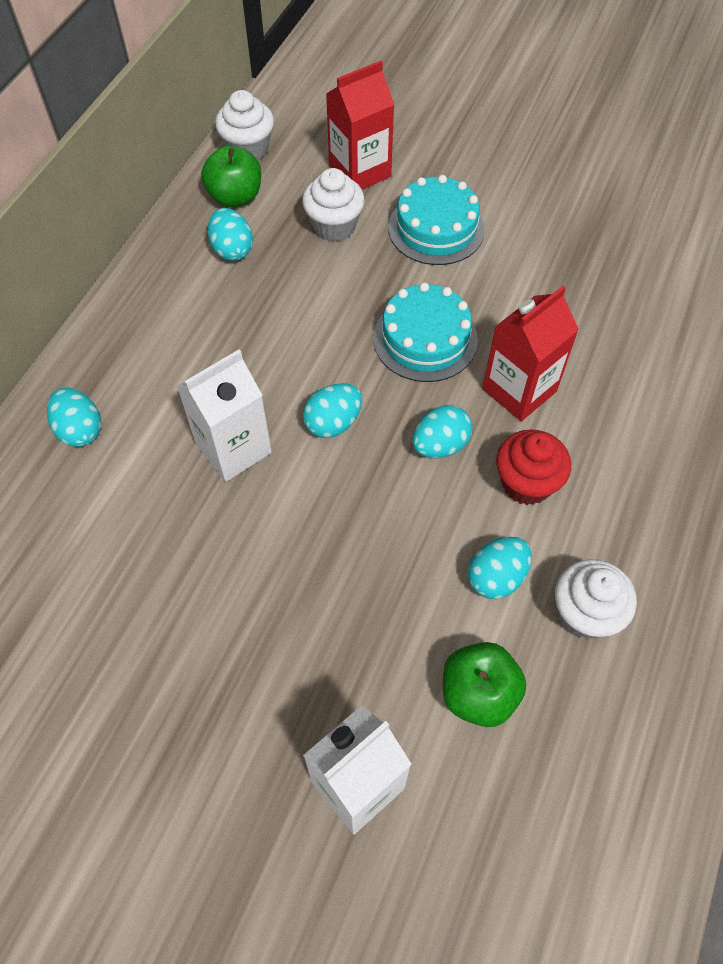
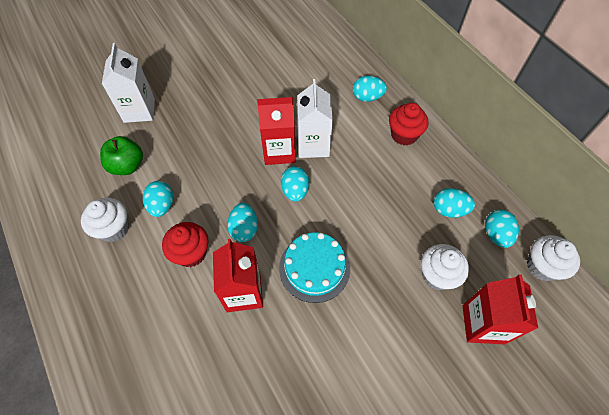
camera: 125 degrees right, 0 degrees up
green apple [201,146,261,207] -> turquoise egg [485,209,519,248]
turquoise cake [388,175,485,265] -> none
none -> red carton [257,97,296,165]
none -> red cupcake [389,103,428,145]

